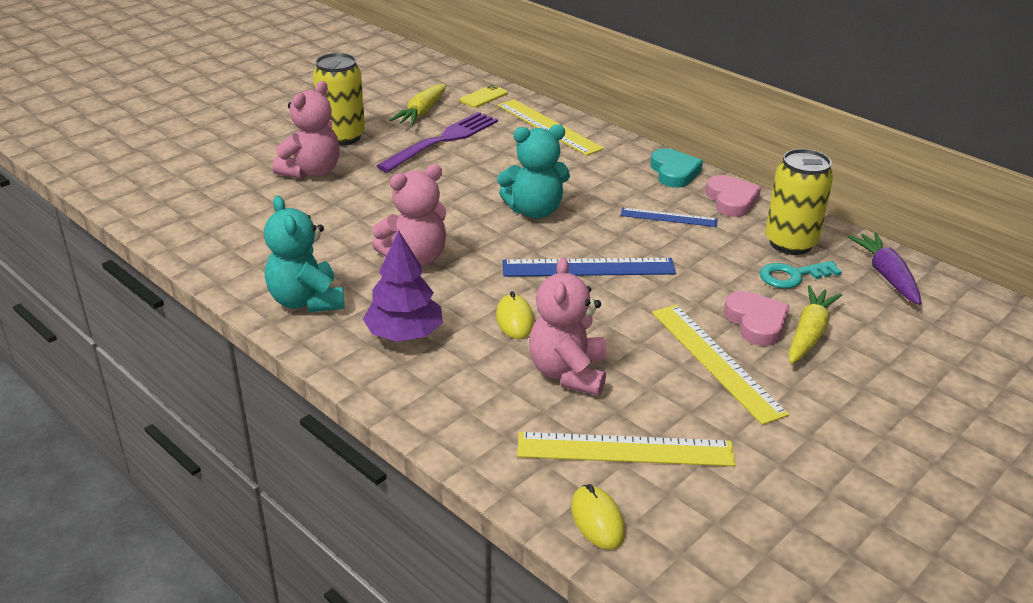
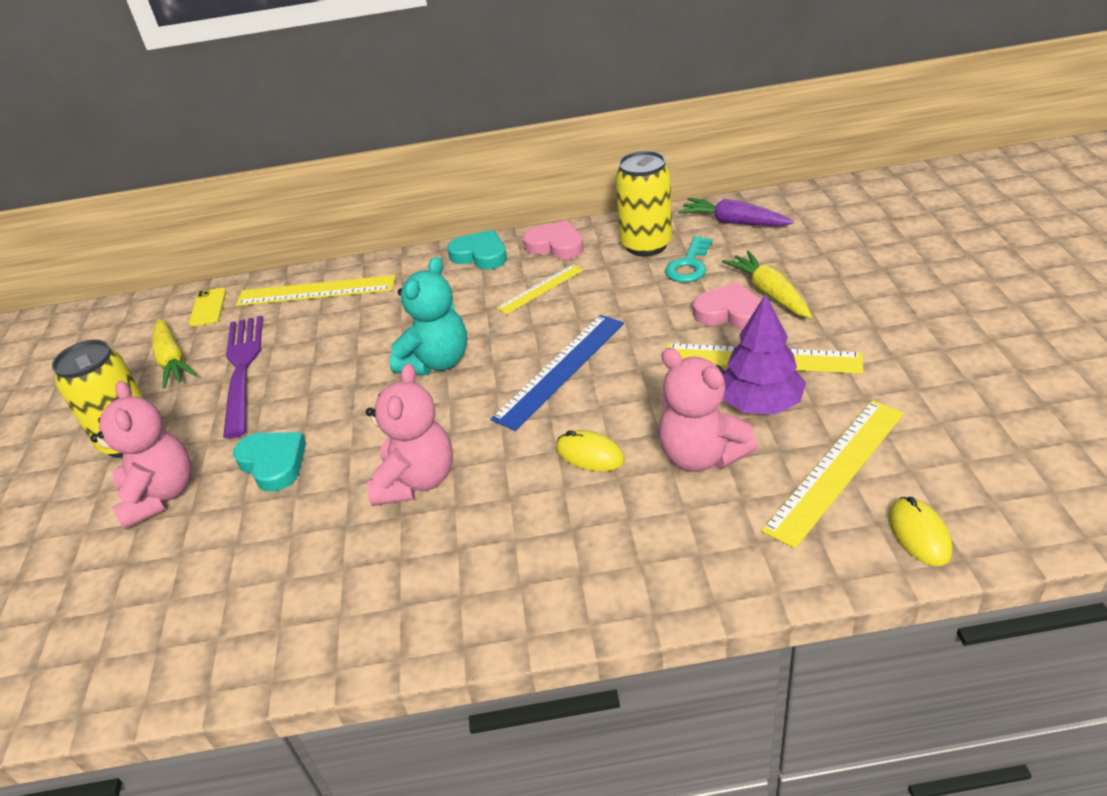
camera: 45 degrees left, 5 degrees up
turquoise teddy bear [264,196,345,313] -> none
purple tree [363,230,443,342] -> purple tree moved to [723,294,806,414]
yellow mouse [571,484,625,550] -> yellow mouse turned 60 degrees clockwise [889,497,952,566]
blue ruler [621,208,718,227] -> yellow ruler [497,264,583,315]
none -> turquoise heart [233,432,306,492]

